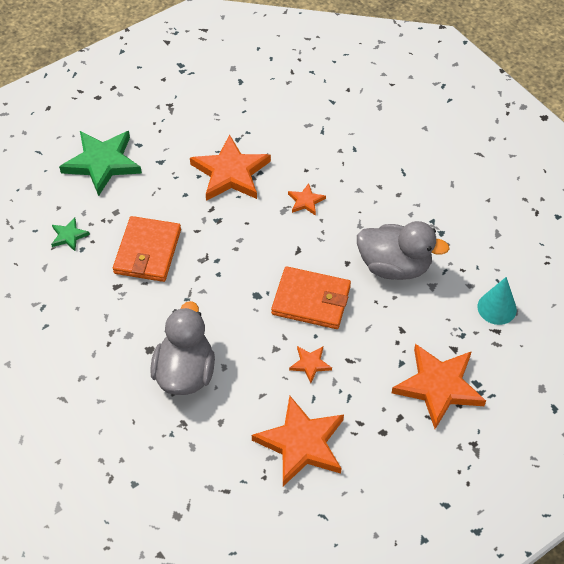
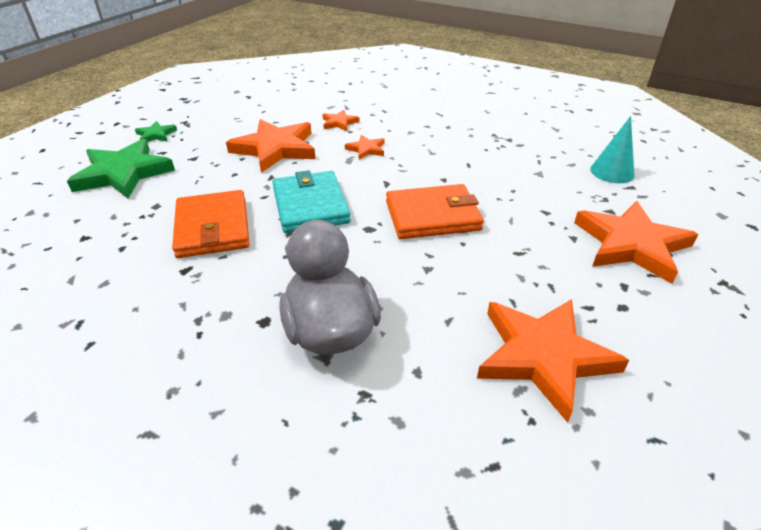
camera: 25 degrees left, 15 degrees down
green star [51,218,90,251] -> green star moved to [135,121,177,142]
orange star [289,346,332,383] -> orange star moved to [323,110,360,131]
grey duck [357,221,449,280] -> none
none -> turquoise wallet [272,170,351,233]

